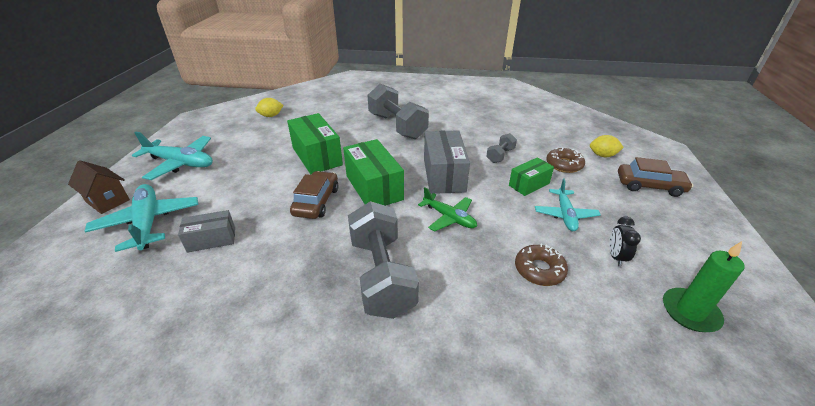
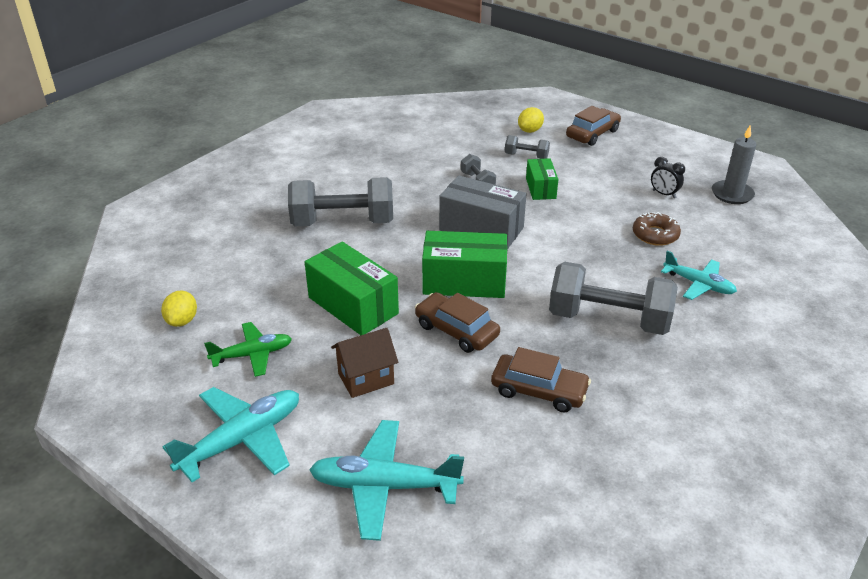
camera: 60 degrees left, 0 degrees up
brown house [68,160,130,214] -> brown house moved to [331,328,398,398]
grey box [178,210,235,253] -> none
green box [287,113,343,174] -> green box turned 45 degrees clockwise [305,242,399,335]
green plane [418,187,477,232] -> green plane moved to [204,322,292,377]
turquoise plane [535,178,601,231] -> turquoise plane moved to [661,251,737,300]
brown donut [546,148,585,173] -> grey dumbbell [505,135,550,159]
green candle [663,241,745,332] -> grey candle [712,125,756,204]
none -> brown car [491,347,591,413]

